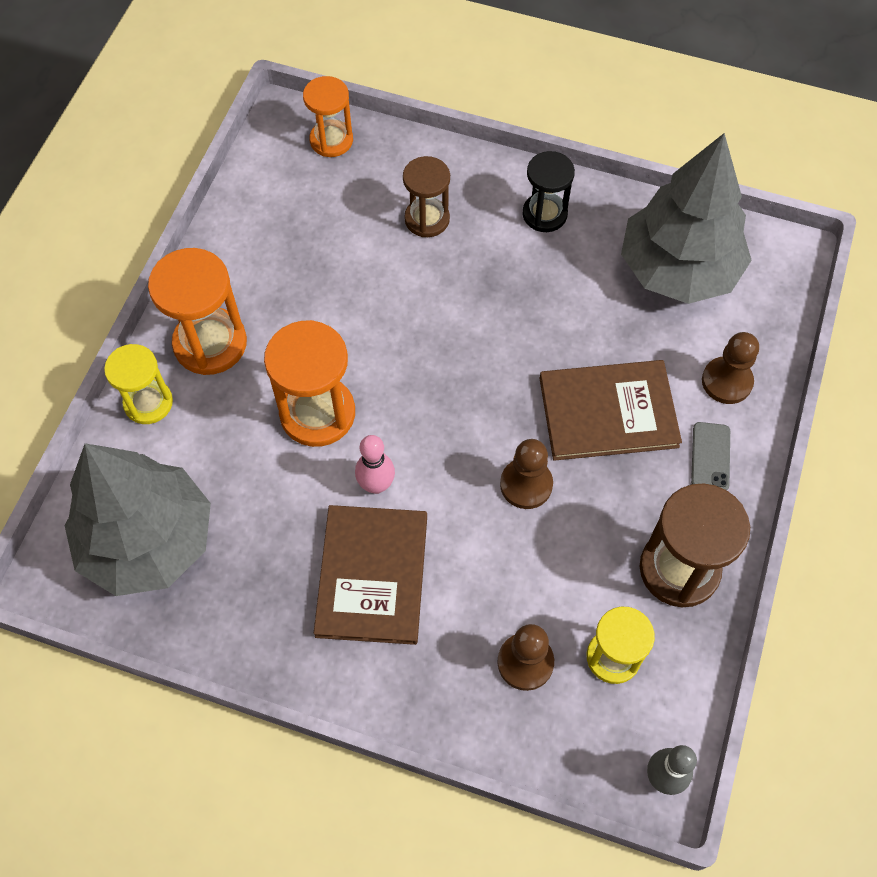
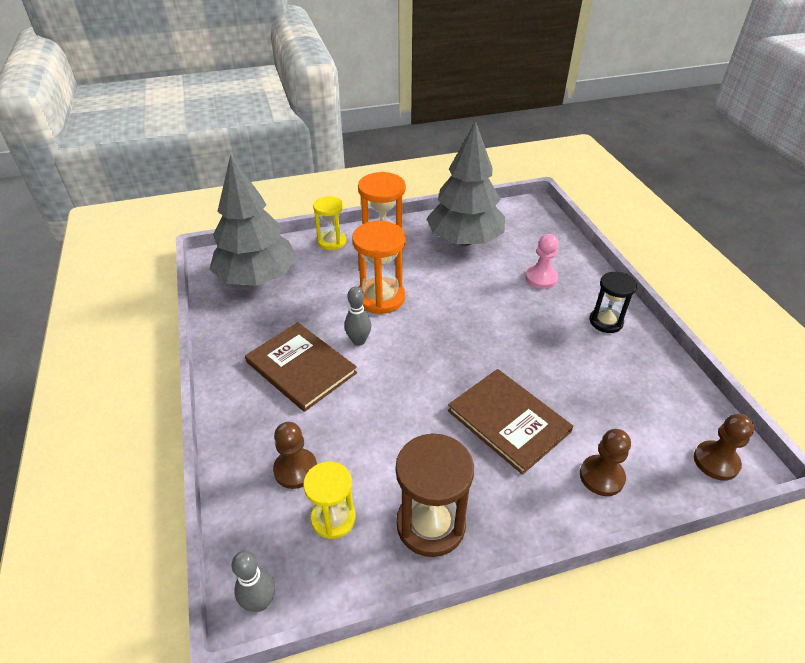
camera: 55 degrees right, 20 degrees down
orange hourglass [303,76,353,157] -> none
brown book [314,505,427,645] -> brown book turned 75 degrees clockwise [245,322,357,412]
pink bowling pin [355,435,395,494] -> grey bowling pin [344,287,371,346]
brown hourglass [403,156,450,237] -> pink pawn [525,234,559,289]
brown pawn [500,439,553,509] -> brown pawn moved to [694,414,754,480]
grey tree [621,133,752,304] -> grey tree moved to [427,121,505,246]
grey phone [691,422,730,490] -> none

